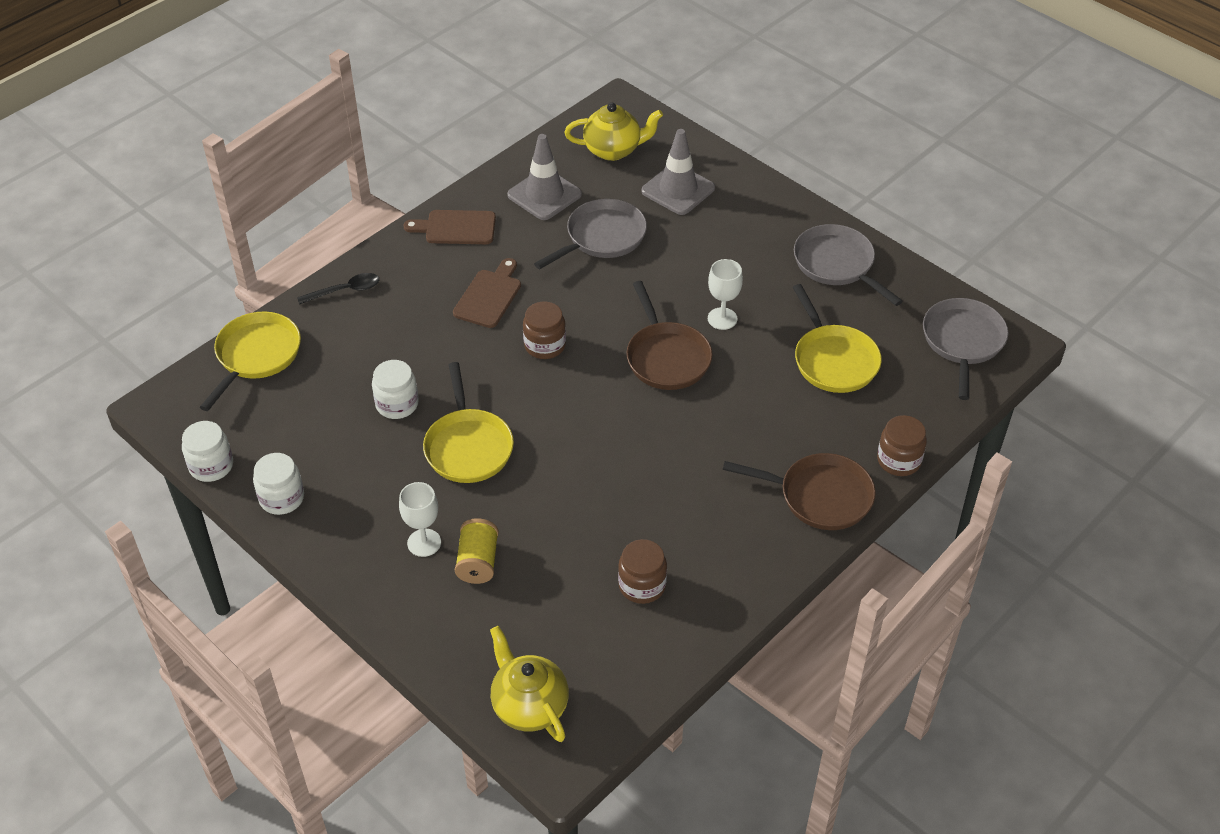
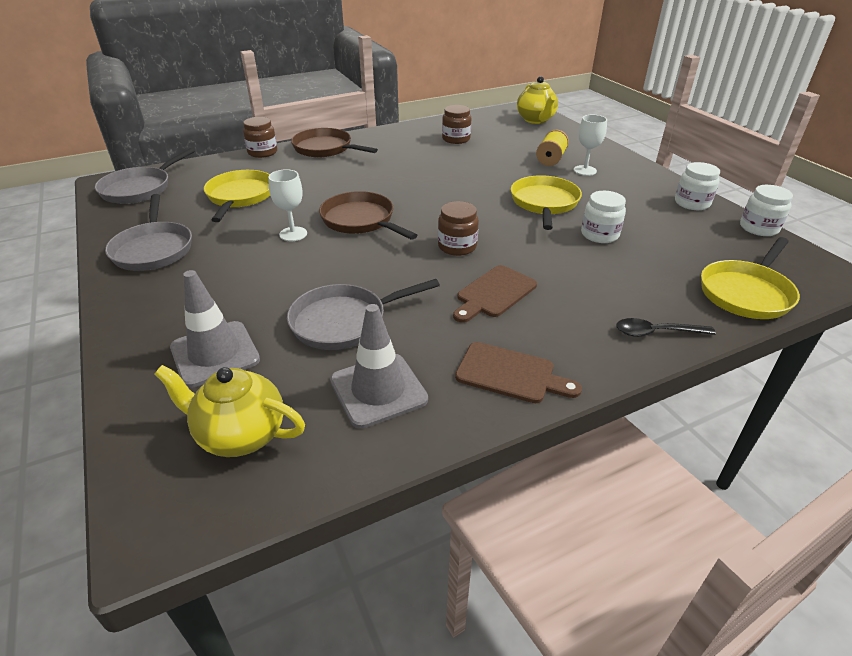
camera: 160 degrees left, 10 degrees down
brown pan [626,281,713,390] -> brown pan turned 45 degrees counterclockwise [319,191,418,240]

